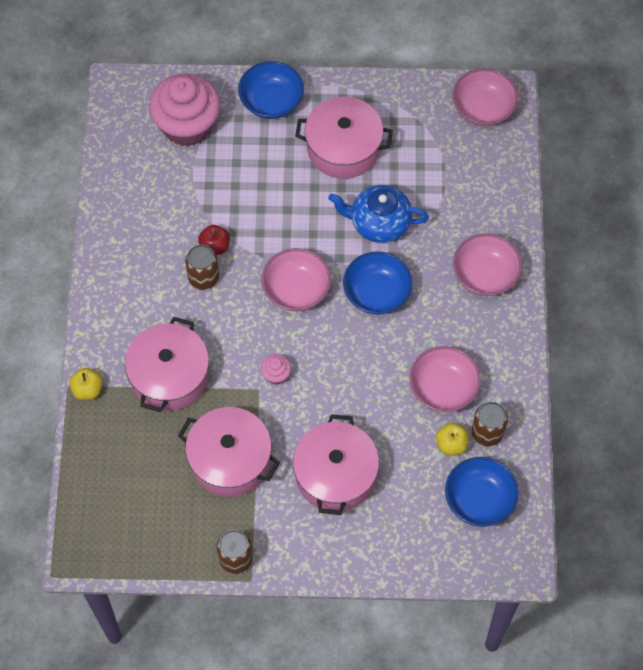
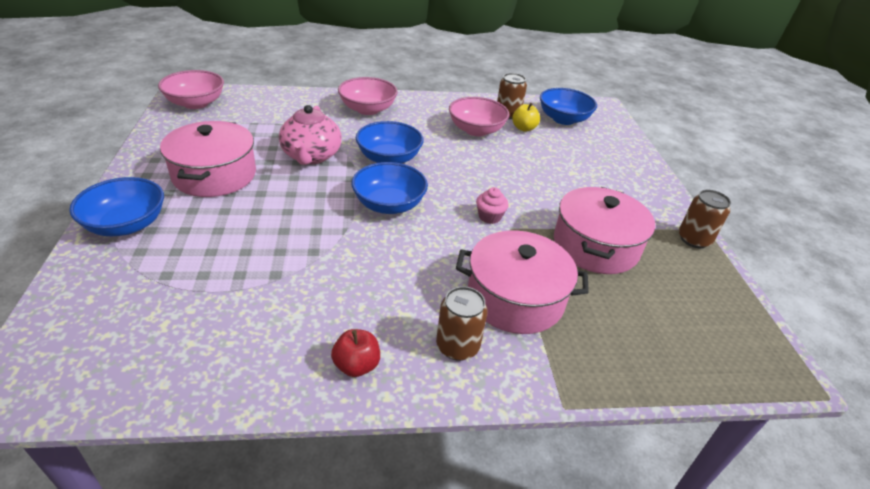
camera: 100 degrees left, 25 degrees down
yellow apple [69,368,103,400] -> none
pink cupcake [149,74,220,147] -> none
brown can [185,245,219,290] -> brown can moved to [436,286,488,361]
red apple [198,225,230,255] -> red apple moved to [331,329,380,377]
pink bowl [262,248,331,311] -> blue bowl [352,162,428,214]
pink pot [293,414,379,515] -> none
blue teapot [328,185,429,243] -> pink teapot [279,105,342,165]

